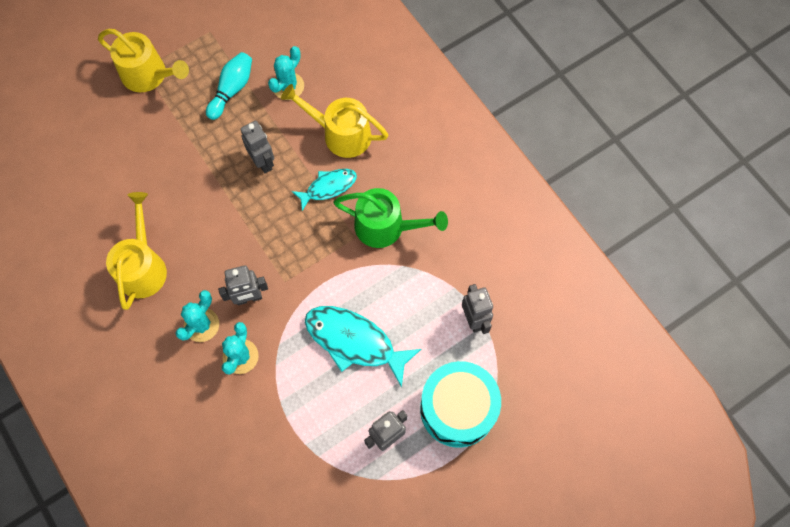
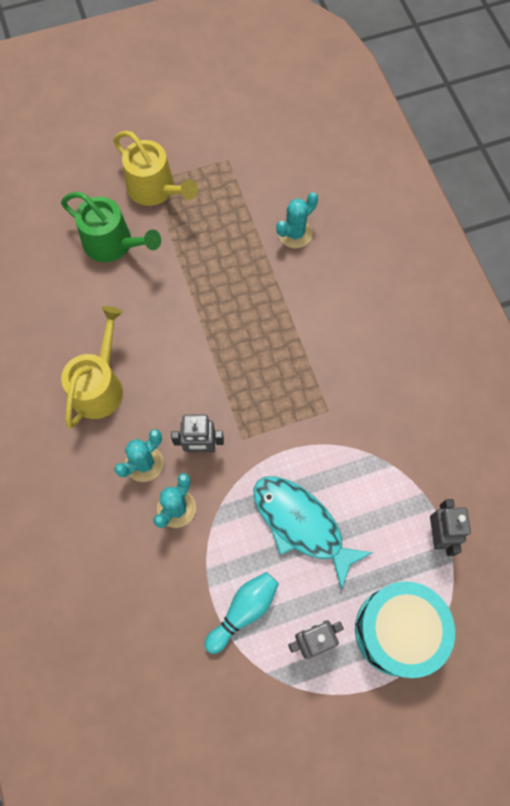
camera: 15 degrees right, 0 degrees up
turquoise bowling pin [206,52,252,120] -> turquoise bowling pin moved to [204,572,279,654]
grey robot [241,121,274,173] -> none
yellow watering can [281,84,388,158] -> none
turquoise fish [292,169,357,211] -> none
green watering can [334,188,448,248] -> green watering can moved to [61,192,161,262]

